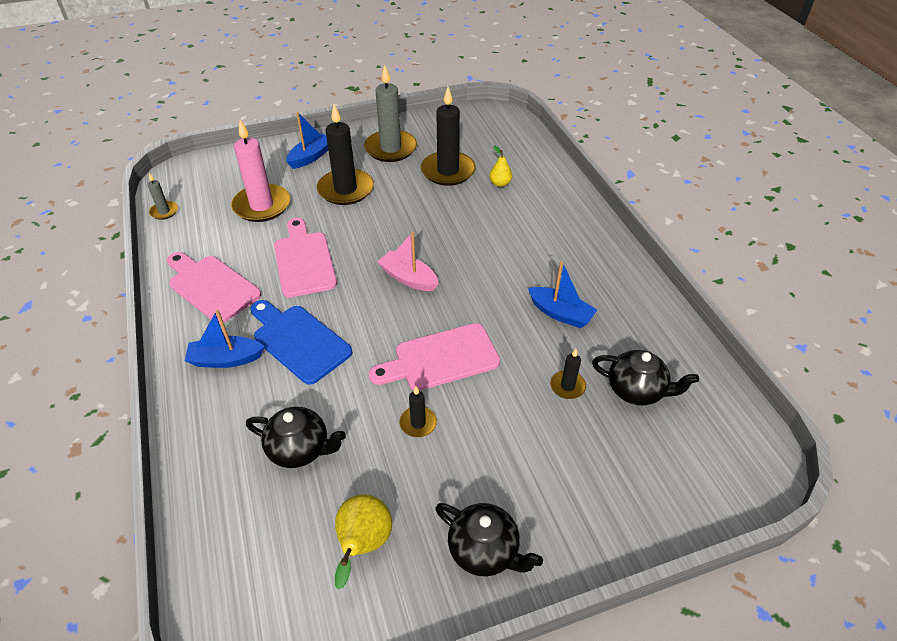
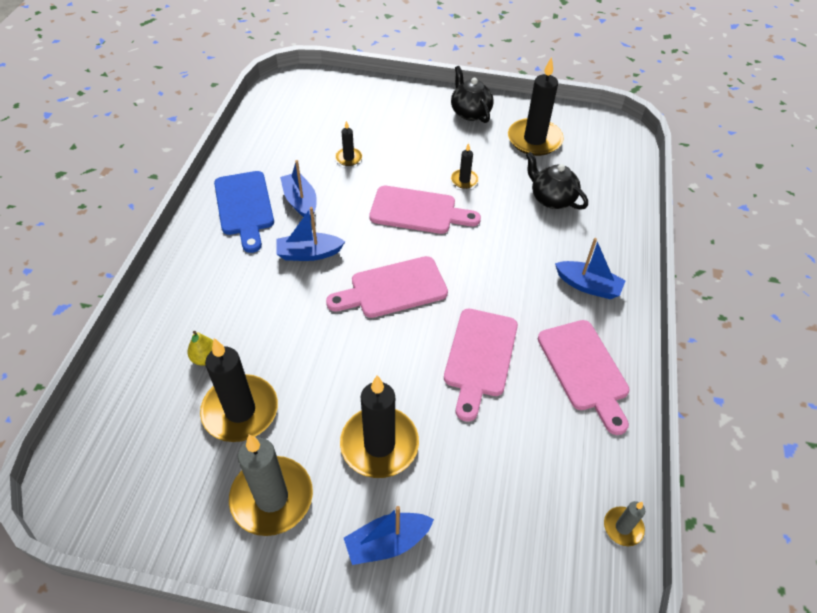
camera: 150 degrees left, 5 degrees up
pink candle [231,120,290,222] -> none
blue cutting board [250,300,352,385] -> blue cutting board moved to [214,171,274,253]
yellow pear [335,494,392,590] -> black candle [508,57,564,156]
pink boat [378,232,439,291] -> pink cutting board [326,256,448,318]
black teapot [592,350,699,406] -> none
none -> blue boat [277,207,345,261]

